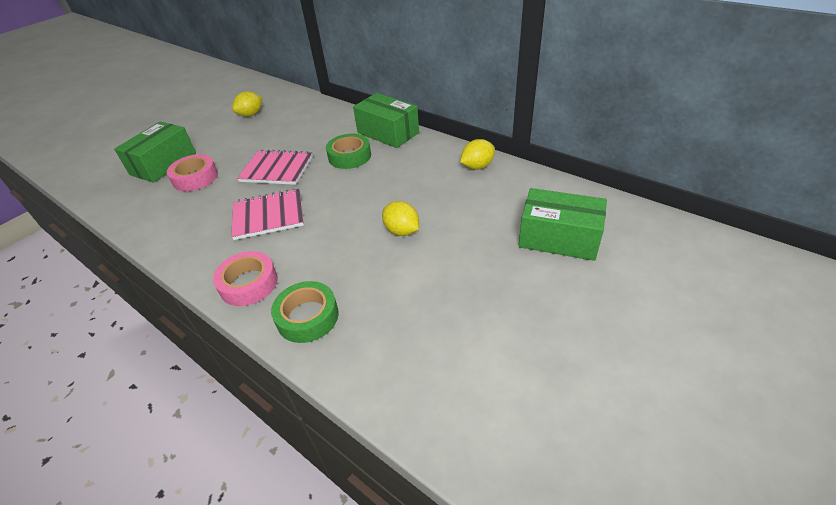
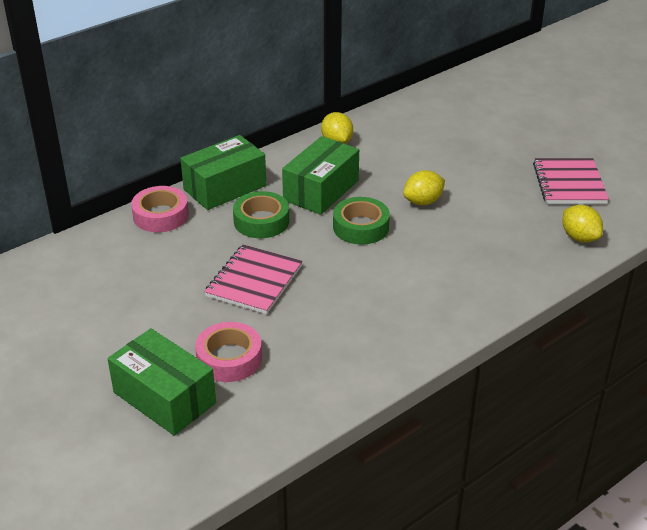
camera: 80 degrees left, 5 degrees down
pink tape [213,251,278,306] -> pink tape moved to [131,186,189,232]
pink notebook [231,189,304,240] -> pink notebook moved to [533,158,609,204]
yellow lemon [232,91,263,117] -> yellow lemon moved to [562,205,603,242]
green tape [271,281,339,343] -> green tape moved to [333,197,390,245]
green box [519,188,607,261] -> green box moved to [282,136,359,215]

